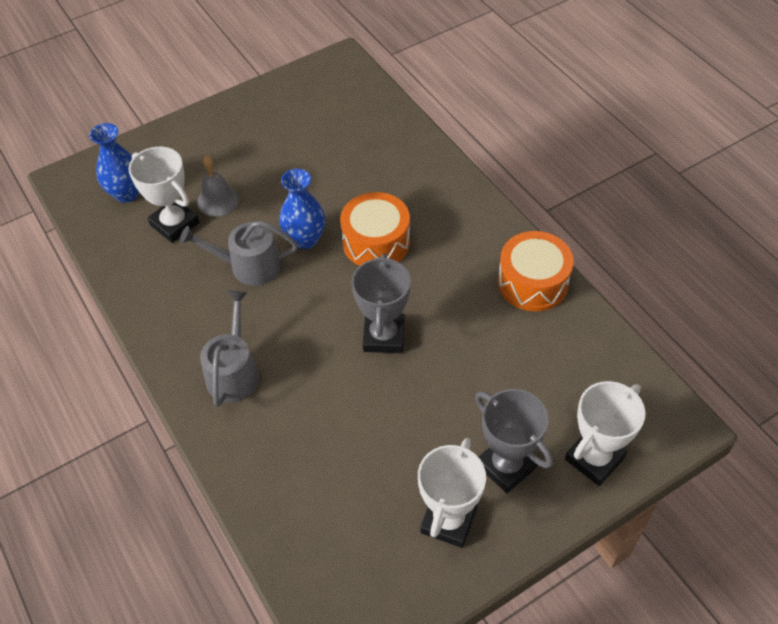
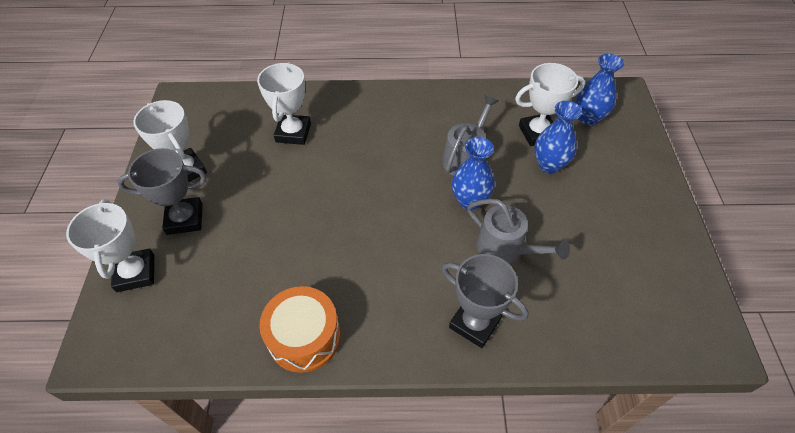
camera: 120 degrees right, 0 degrees up
grey bell [197,156,239,216] -> blue vase [534,101,582,174]
grey watering can [200,291,259,407] -> grey watering can moved to [467,199,570,264]
orange drum [340,192,410,266] -> none
grey trophy [351,254,411,353] -> grey trophy moved to [442,254,529,348]
none -> white trophy [257,62,311,145]

